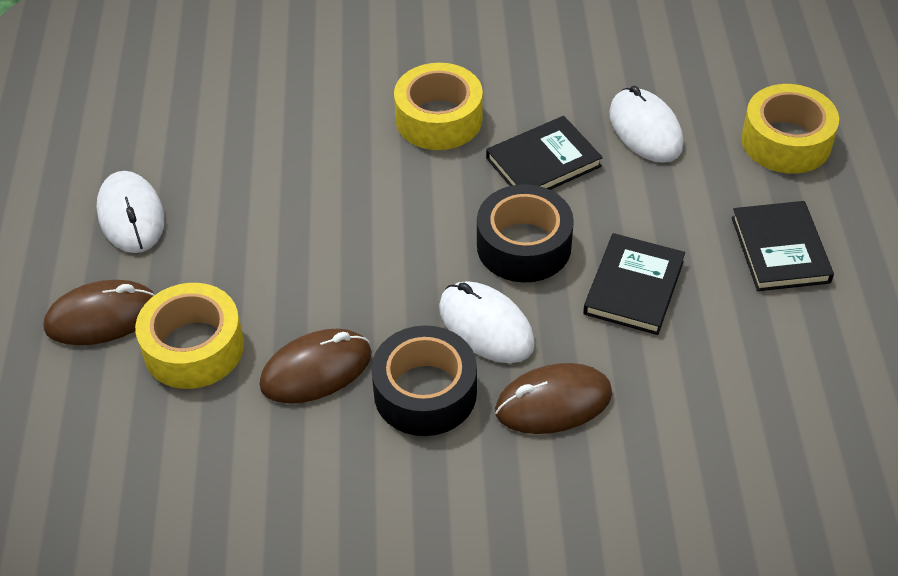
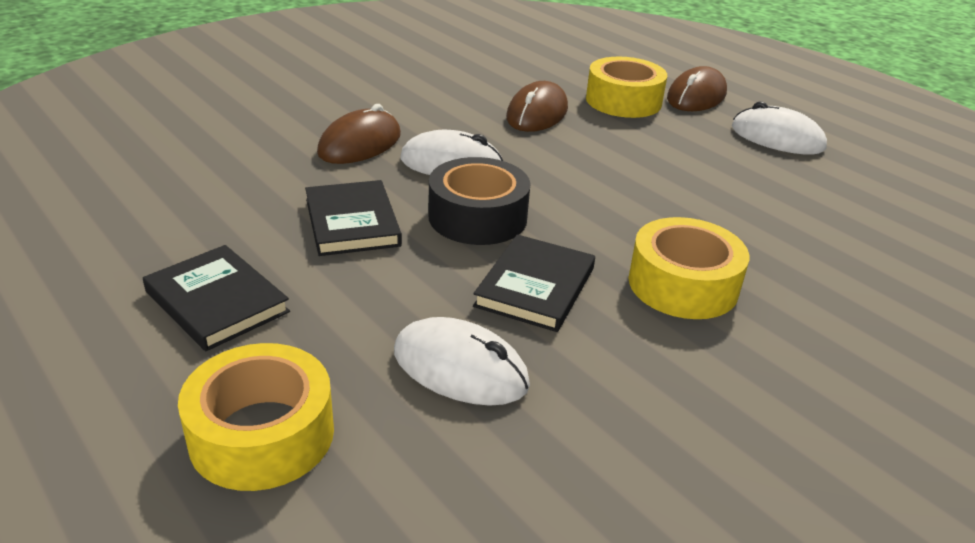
camera: 140 degrees right, 15 degrees down
black tape [371,325,477,436] -> none

